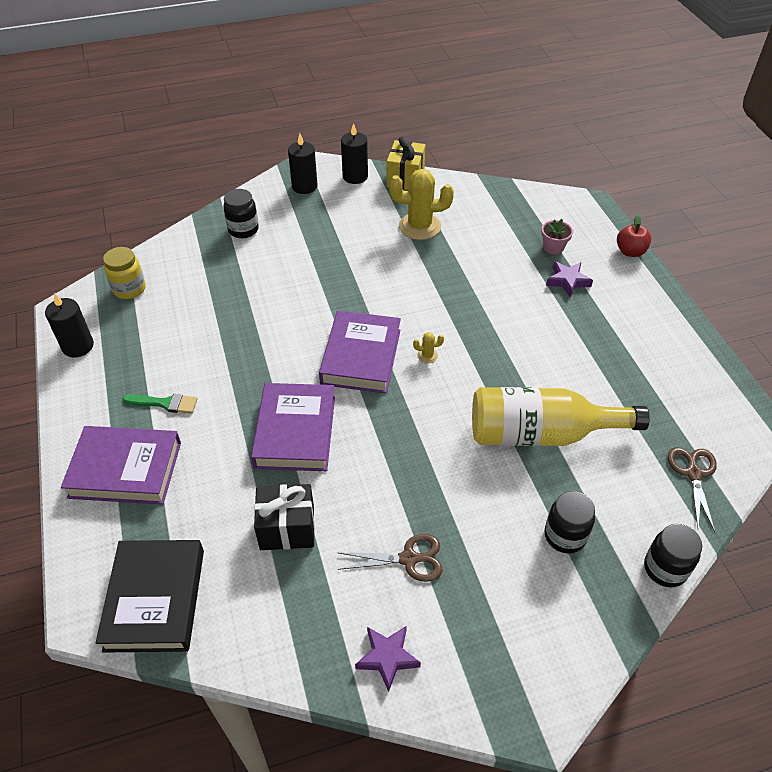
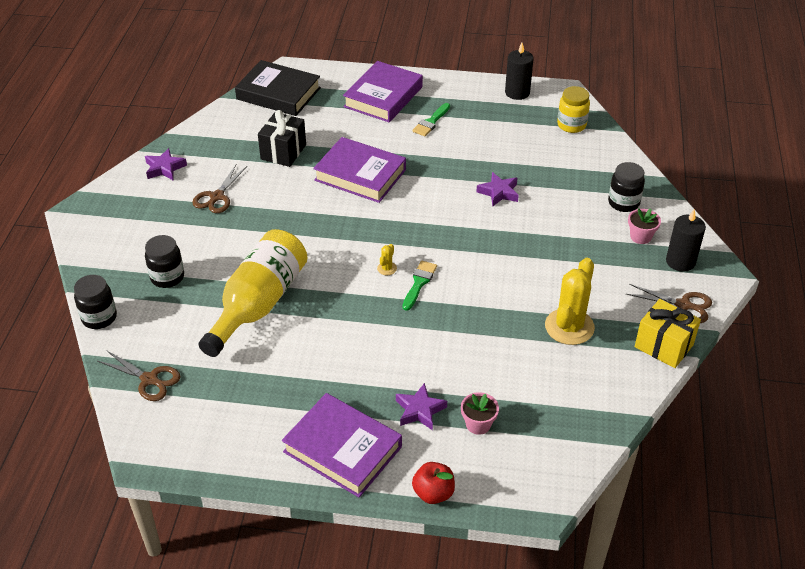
camera: 115 degrees right, 5 degrees down
purple book [319,311,401,394] -> purple book moved to [282,393,402,498]
black candle [341,123,368,184] -> brown scissors [626,284,712,323]
none -> green brush [403,260,437,311]
none -> purple star [477,172,519,206]
none -> pink flower pot [628,208,661,244]

